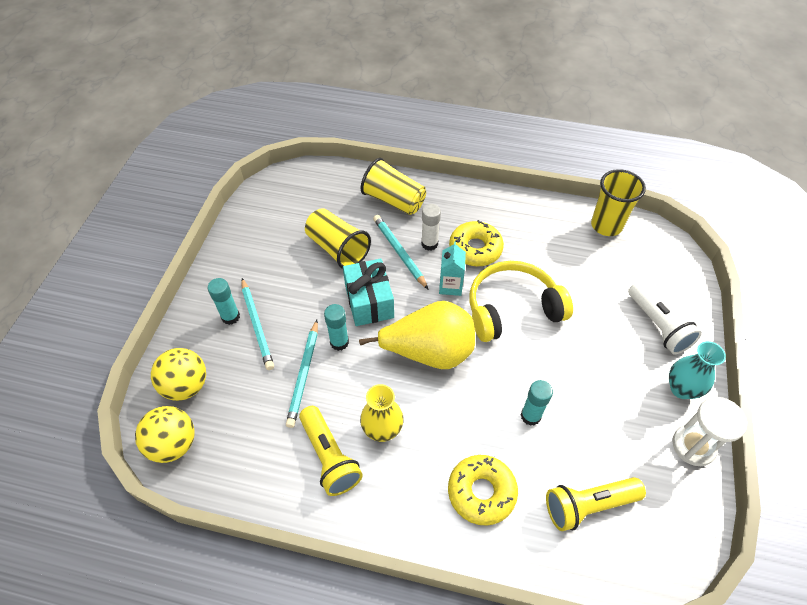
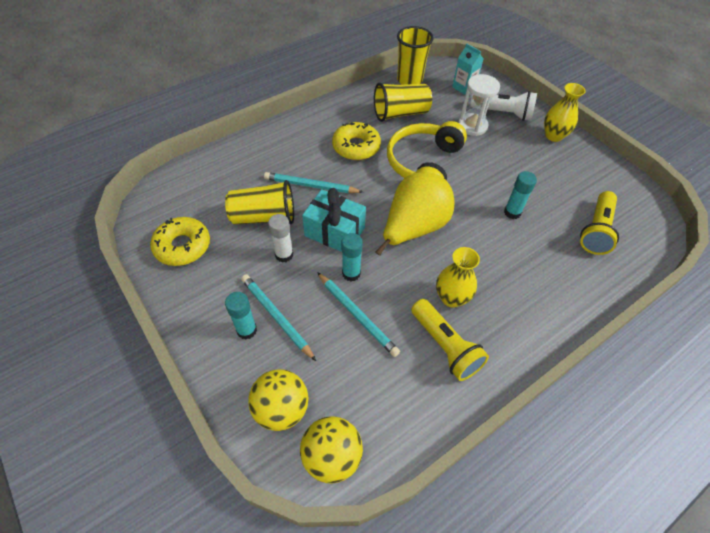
camera: 50 degrees left, 0 degrees up
turquoise pencil [241,278,274,370] -> turquoise pencil turned 150 degrees counterclockwise [241,274,316,361]
yellow flashlight [299,406,363,496] -> yellow flashlight turned 45 degrees clockwise [411,299,489,381]
yellow cup [361,158,426,215] -> yellow cup moved to [374,83,432,122]
white glue stick [421,204,441,251] -> white glue stick moved to [268,214,293,263]
turquoise carton [439,241,466,296] -> turquoise carton moved to [452,43,483,95]
yellow donut [448,455,518,526] -> yellow donut moved to [150,217,210,266]
turquoise vase [669,341,726,399] -> yellow vase [544,83,586,142]
white hourglass [673,397,747,466] -> white hourglass moved to [458,74,500,136]

